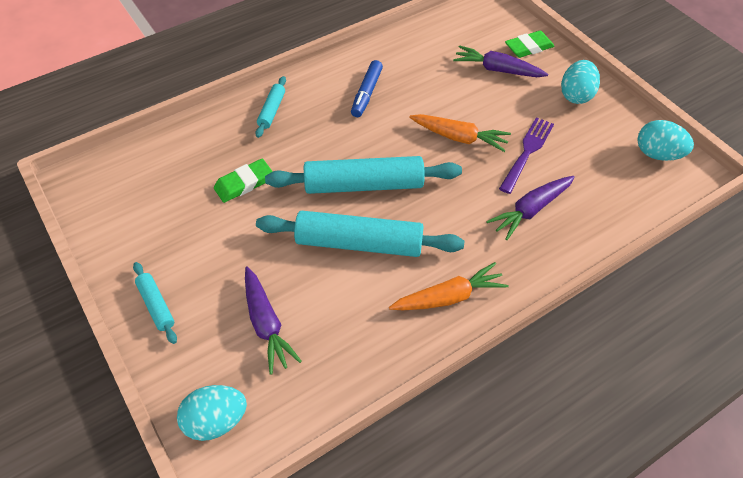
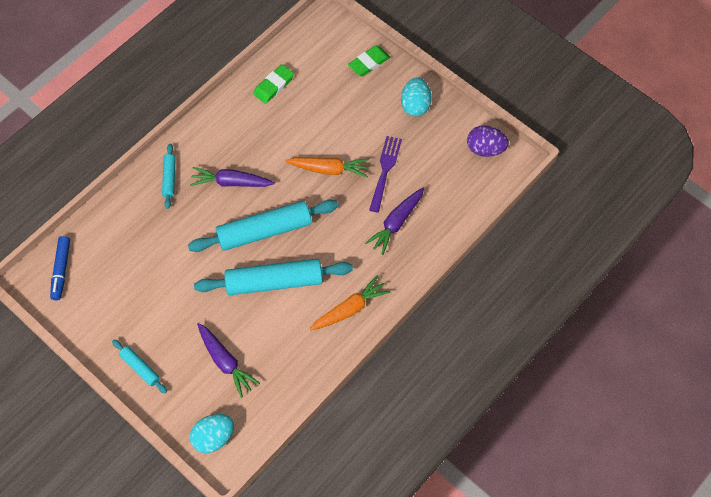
camera: 15 degrees left, 10 degrees up
green eraser [214,159,273,203] -> green eraser moved to [254,64,294,104]
blue marker [351,60,383,117] -> blue marker moved to [50,236,70,300]
purple carrot [453,45,548,77] -> purple carrot moved to [190,167,275,187]
turquoise egg [637,120,694,161] -> purple egg [467,125,509,157]

